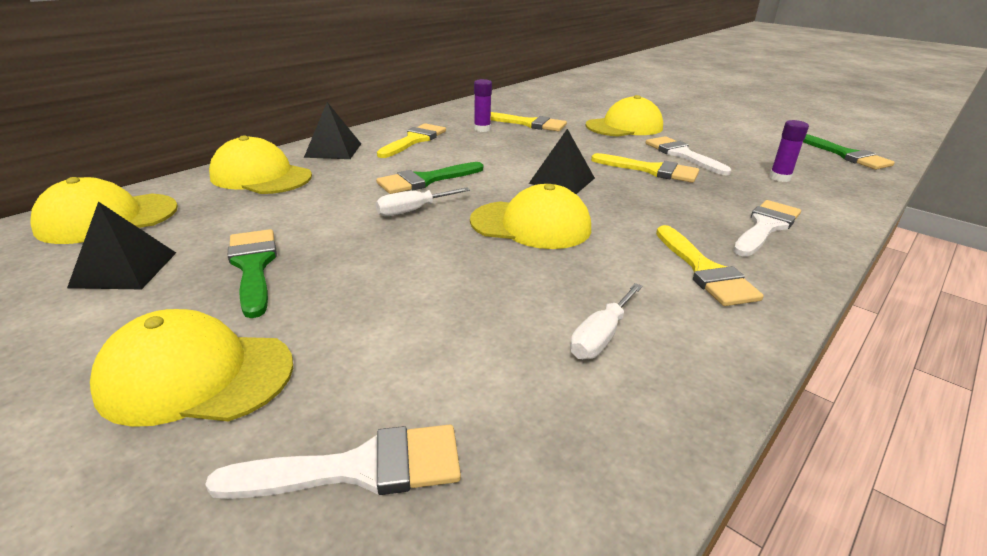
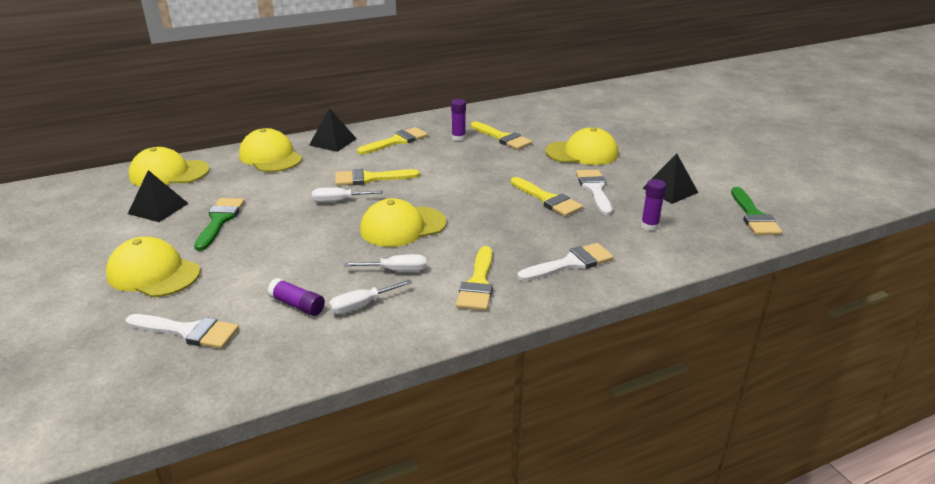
camera: 25 degrees right, 0 degrees up
green brush [376,162,483,194] -> yellow brush [335,169,420,186]
yellow cap [470,184,591,249] -> yellow cap turned 120 degrees clockwise [360,198,446,247]
black pyramid [529,129,595,194] -> black pyramid moved to [642,153,699,204]
none -> purple glue stick [267,278,325,316]
none -> white screwdriver [344,254,426,272]

